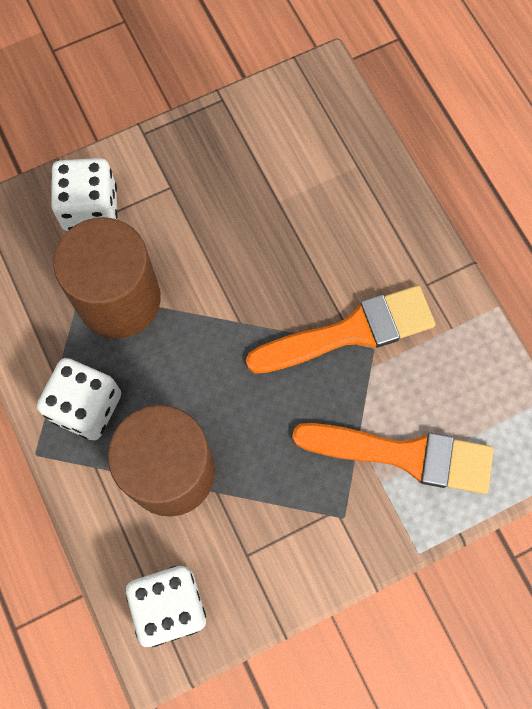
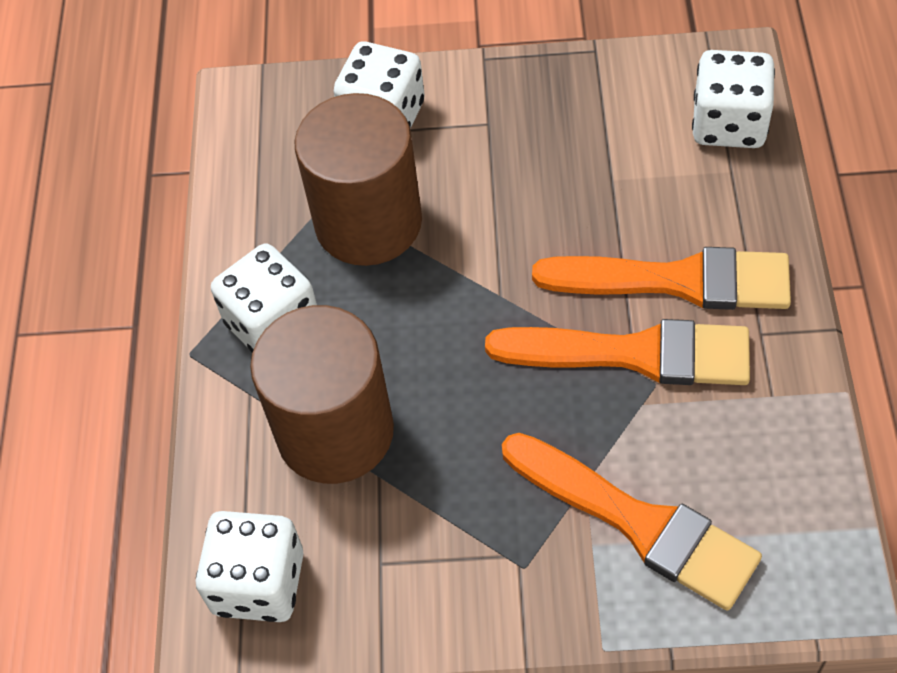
camera: 30 degrees right, 15 degrees down
none -> orange brush [532,247,791,310]
none -> white dice [692,50,775,148]

